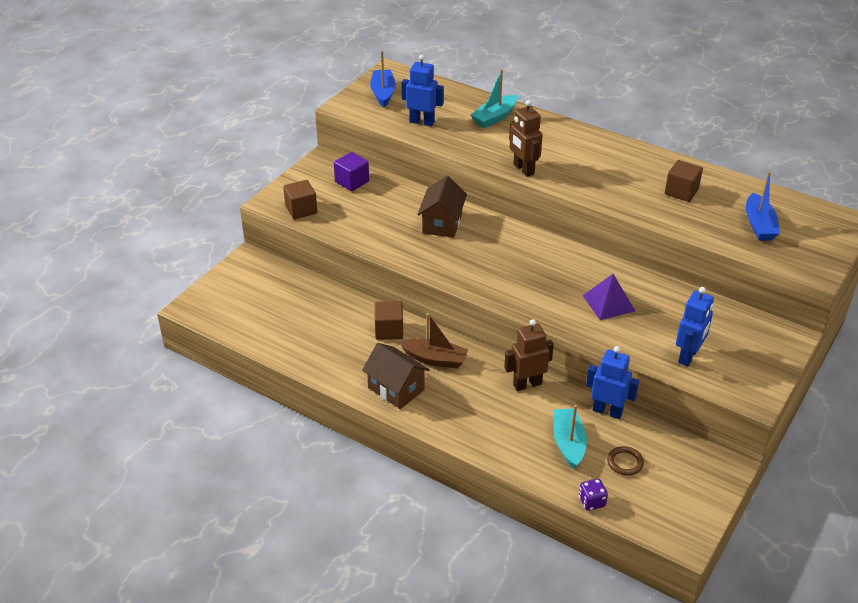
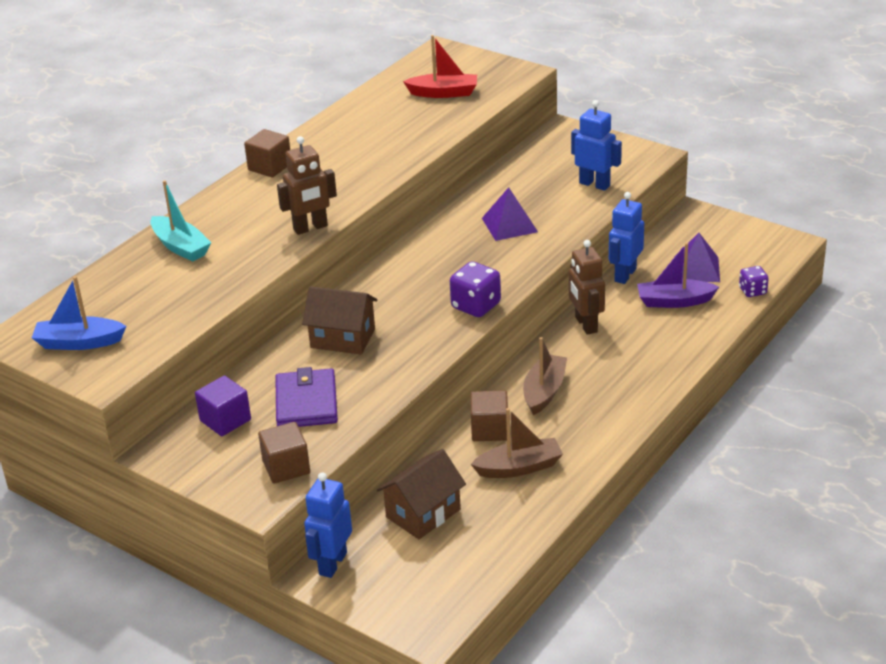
camera: 85 degrees left, 5 degrees down
brown house [362,343,429,409] -> brown house moved to [377,449,466,539]
blue robot [401,55,444,126] -> blue robot moved to [304,472,352,578]
turquoise boat [553,405,587,469] -> purple boat [637,243,719,308]
brown ring [607,446,644,476] -> purple pyramid [674,233,720,282]
brown cube [665,160,703,202] -> brown cube moved to [244,129,290,178]
blue boat [746,172,780,241] -> red boat [403,35,477,98]
none -> purple wallet [275,367,338,427]
none -> purple dice [450,261,501,317]
none -> brown boat [471,408,563,478]

